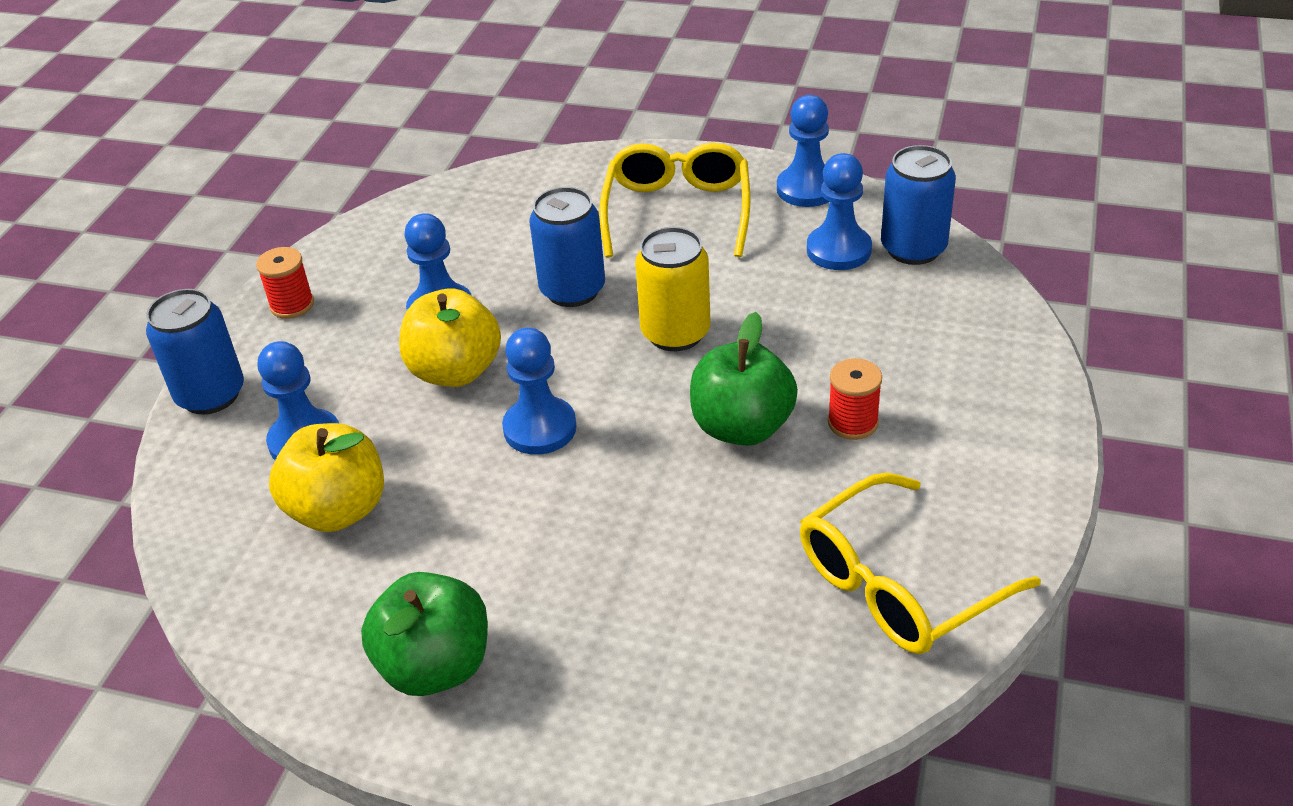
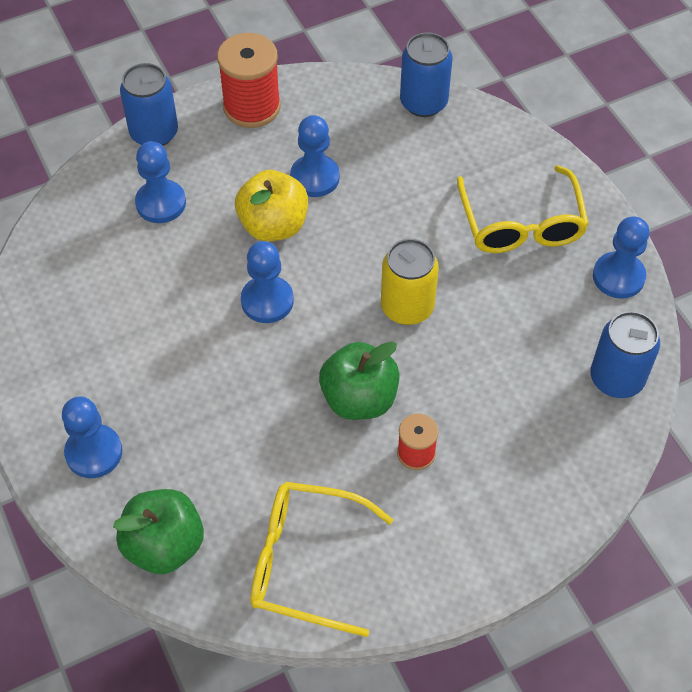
camera: 45 degrees right, 15 degrees up
red spool [256,247,314,319] -> red spool [217,33,281,128], size x1.79
yellow apple [269,423,384,532] -> none
green apple [361,572,488,696] -> green apple moved to [113,489,204,574]
blue can [529,187,605,307] -> blue can moved to [400,32,452,117]
yellow glasses [599,143,750,258] -> yellow glasses turned 120 degrees clockwise [457,165,589,253]
blue pawn [807,153,872,270] -> blue pawn moved to [62,396,122,478]

